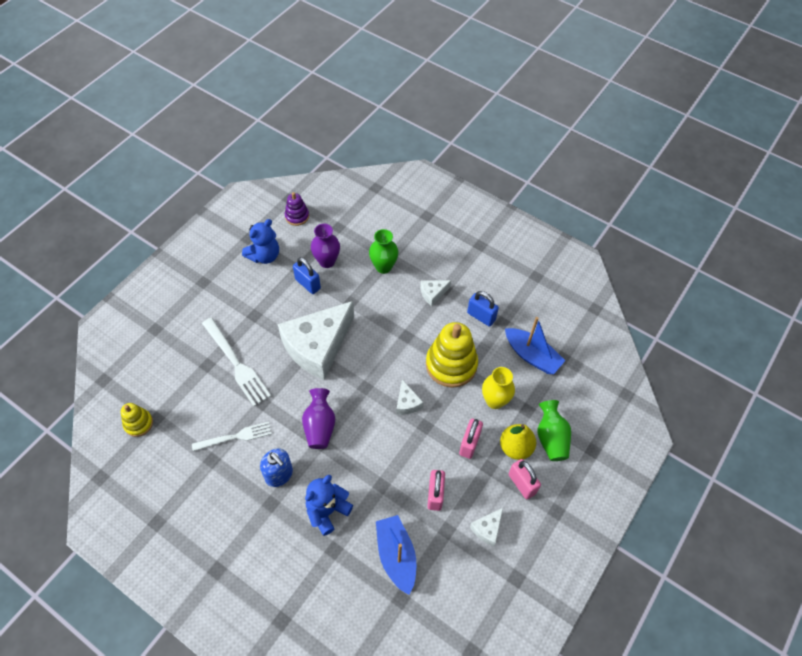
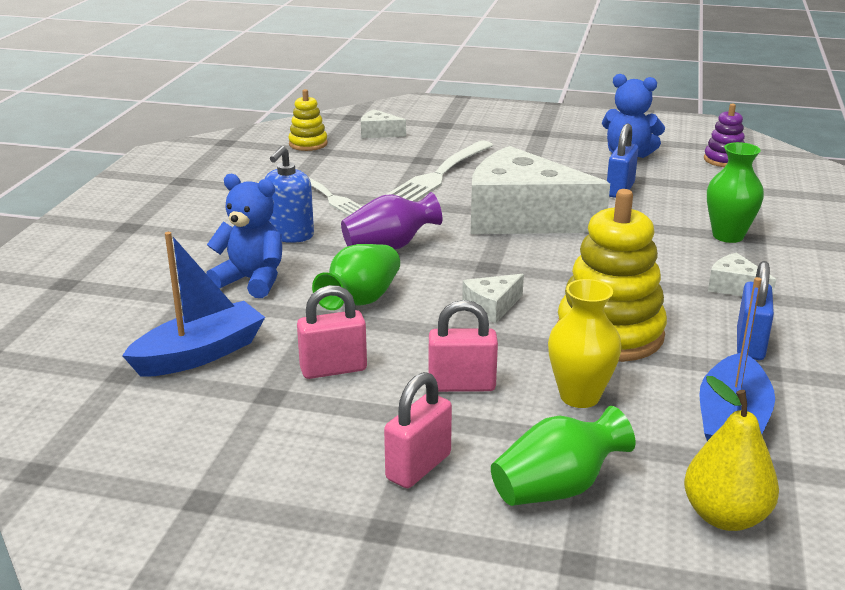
camera: 70 degrees right, 30 degrees down
purple vase [311,224,340,268] -> none
white cheese [470,508,503,546] -> white cheese moved to [361,109,406,138]
yellow pear [500,424,536,460] -> yellow pear moved to [684,376,779,531]
none -> green vase [312,244,400,310]

